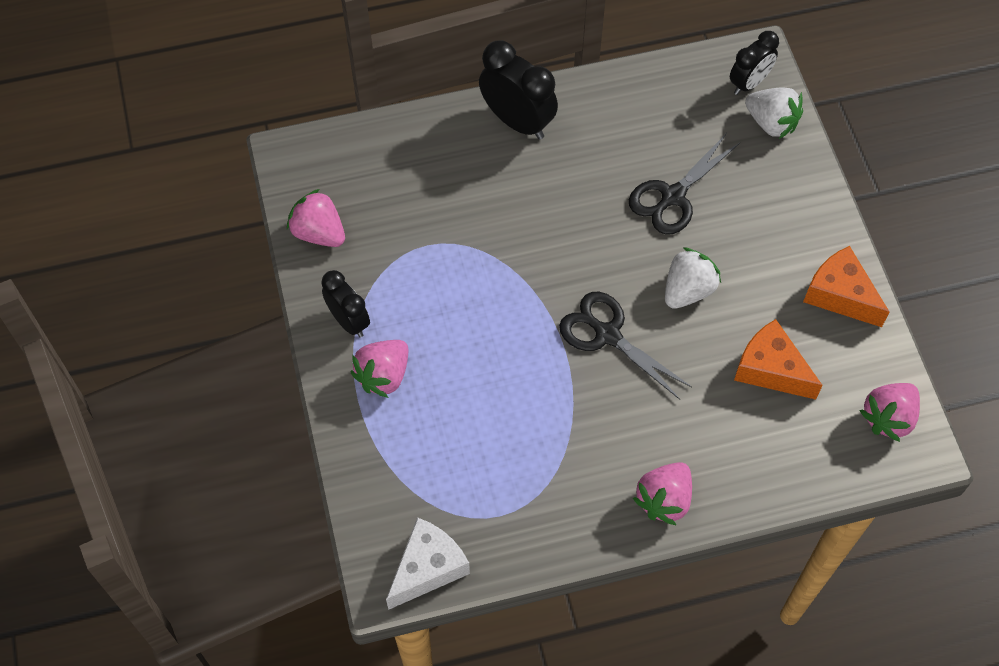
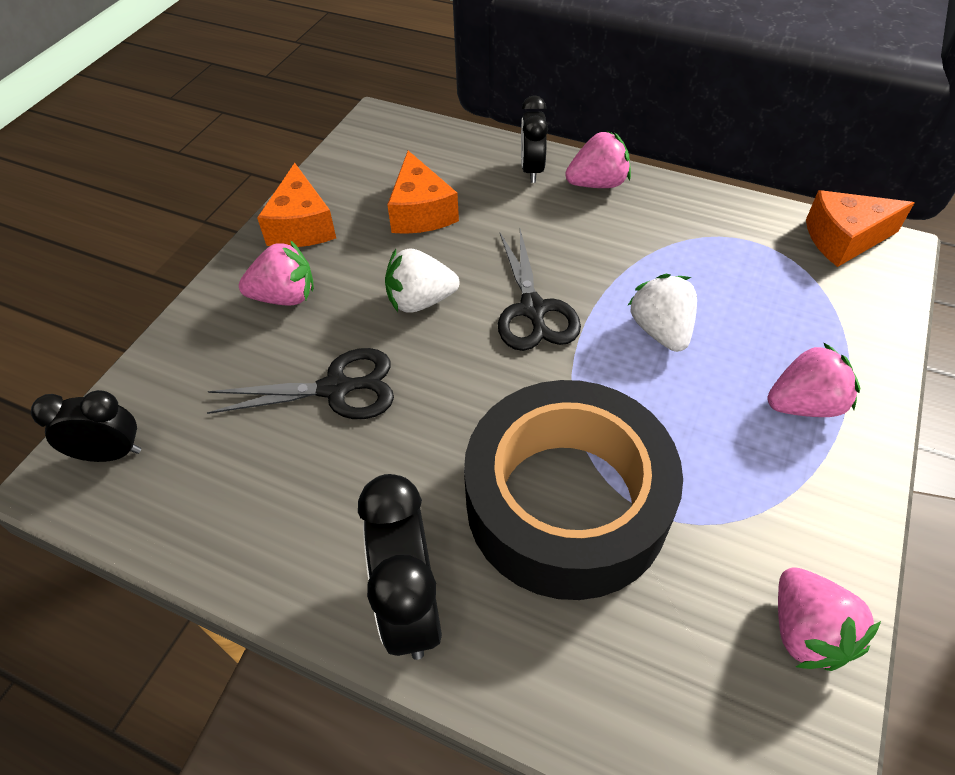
camera: 140 degrees left, 10 degrees down
black clock [321,270,370,337] -> black clock moved to [521,95,548,183]
white cheese [386,517,470,610] -> orange cheese [806,190,914,267]
white strawberry [745,87,803,139] -> white strawberry moved to [627,274,697,352]
pink strawberry [859,383,920,442] -> pink strawberry moved to [239,240,314,306]
none -> black tape [464,380,683,600]

